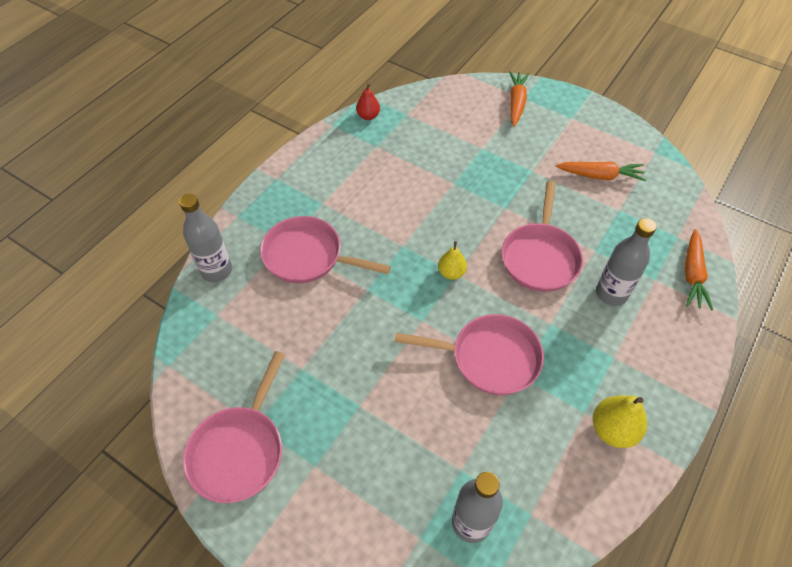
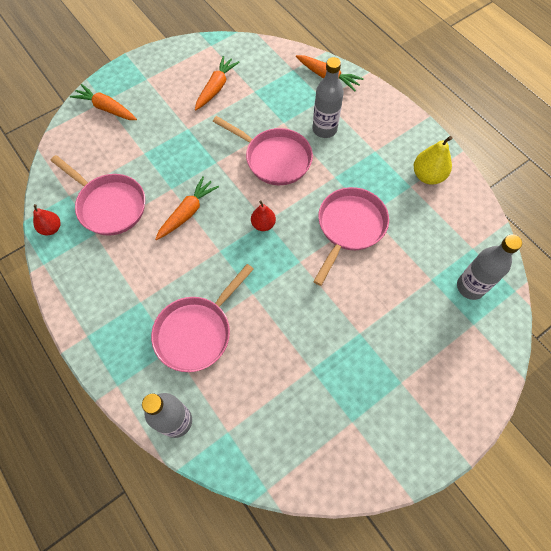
camera: 70 degrees left, 10 degrees up
pink pan [183,351,285,503] -> pink pan moved to [51,155,145,236]
yellow pear [438,241,467,280] -> red pear [251,200,276,231]
none -> orange carrot [155,176,219,240]

